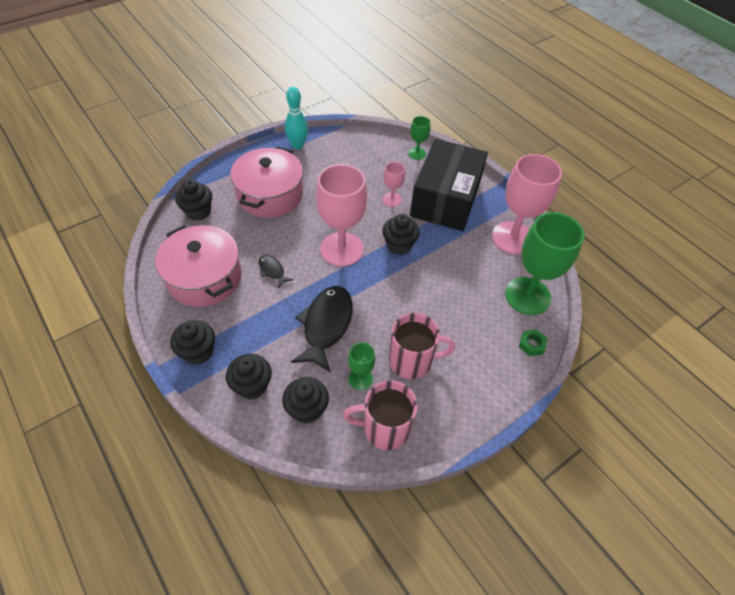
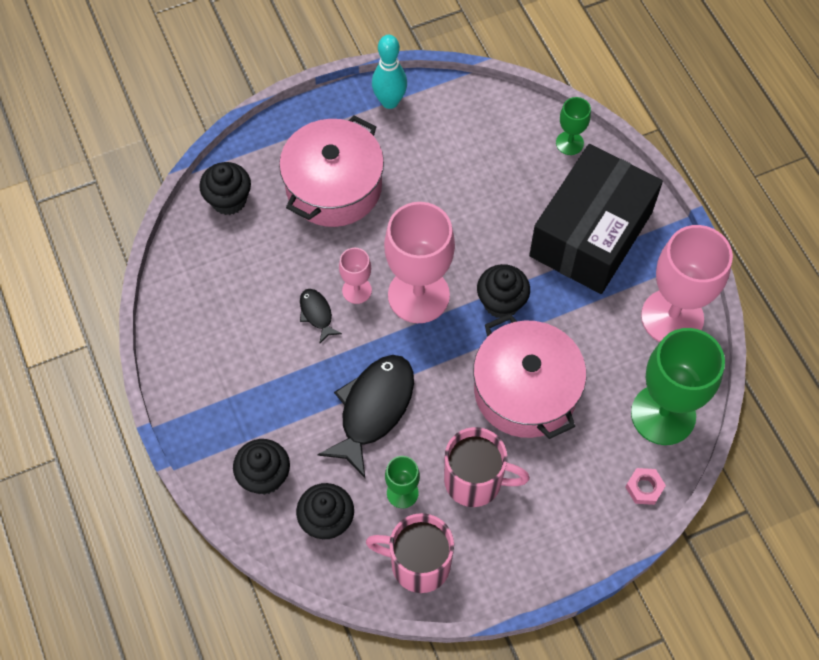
camera: 15 degrees right, 10 degrees up
pink pot [155,225,242,307] -> pink pot moved to [473,314,586,439]
black cupcake [170,320,215,365] -> none
pink goblet [382,162,405,207] -> pink goblet moved to [339,248,372,304]
green nut [519,329,548,356] -> pink nut [625,468,666,505]

